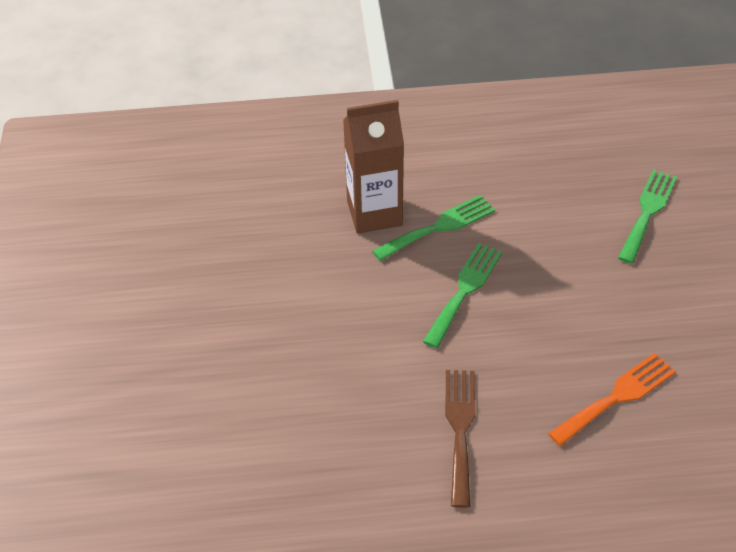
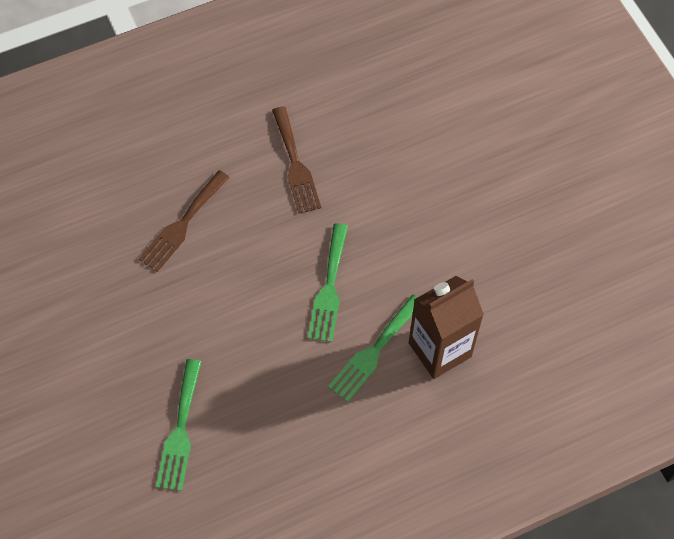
camera: 160 degrees right, 15 degrees up
orange fork [548,353,676,446] -> brown fork [139,170,230,272]

